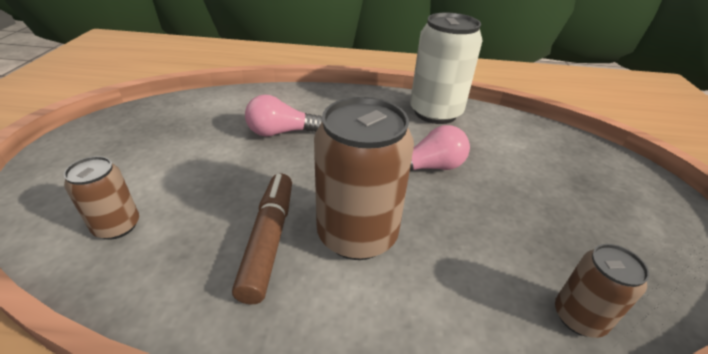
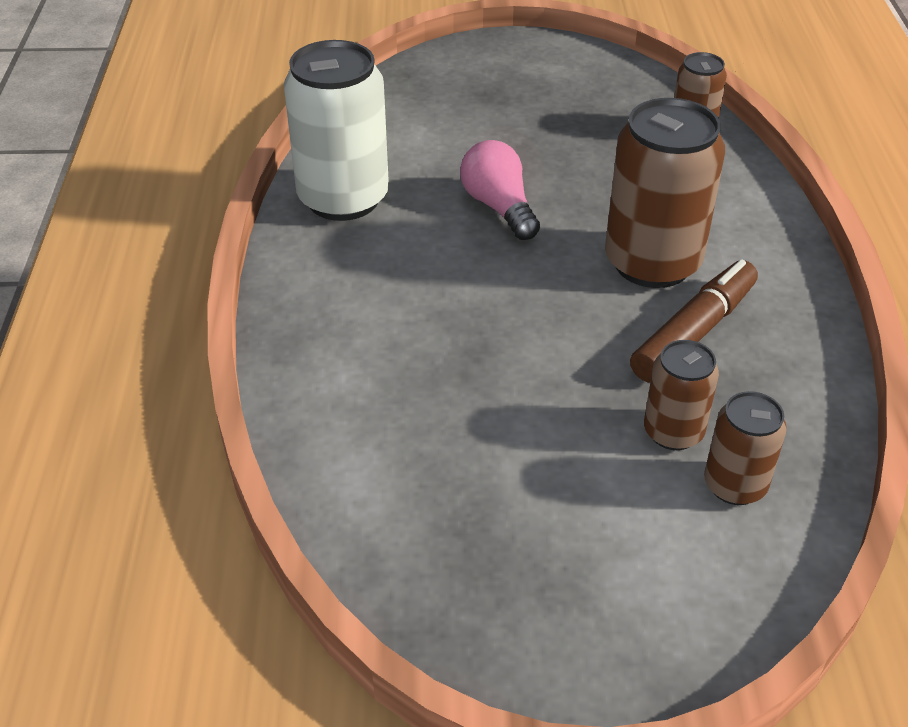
camera: 95 degrees left, 5 degrees up
brown marker [232,173,292,304] -> brown marker turned 135 degrees clockwise [630,259,758,382]
pink light bulb [245,95,322,137] -> none
none -> brown can [644,340,719,450]

